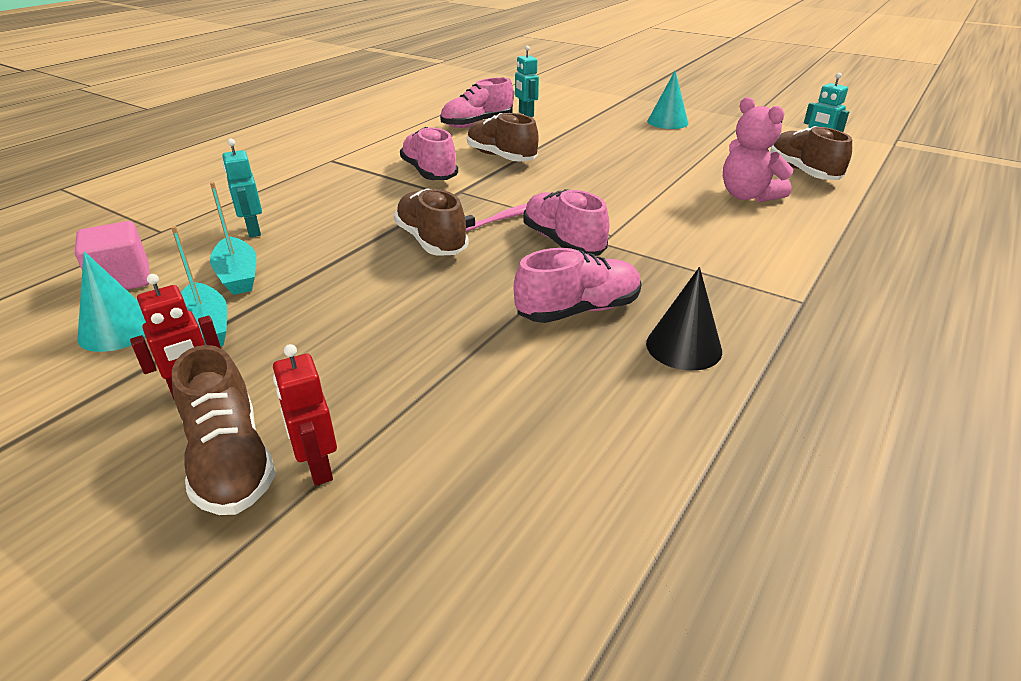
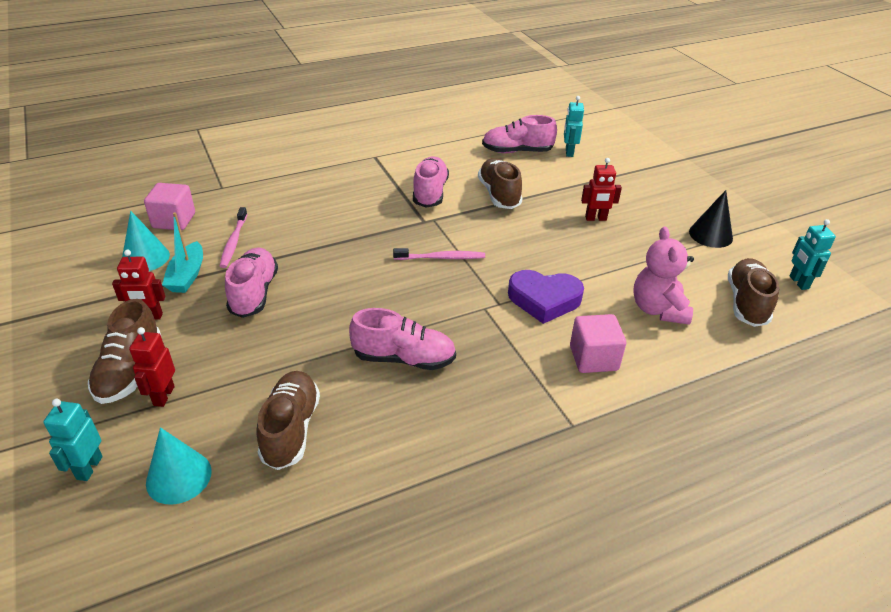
camera: 30 degrees right, 5 degrees up
turquoise boat [210,182,257,295] -> pink toothbrush [220,207,247,268]
turquoise robot [222,139,262,237] -> turquoise robot moved to [43,399,103,481]
brown shoe [394,188,469,256] -> brown shoe moved to [256,371,320,470]
pink shoe [524,189,609,256] -> pink shoe moved to [225,247,278,318]
black cone [646,267,722,371] -> black cone moved to [689,190,733,248]
turquoise cone [648,70,688,129] -> turquoise cone moved to [146,427,212,504]
none -> purple heart [508,270,584,324]
none -> pink cube [570,314,626,373]
none -> red robot [581,158,622,221]

